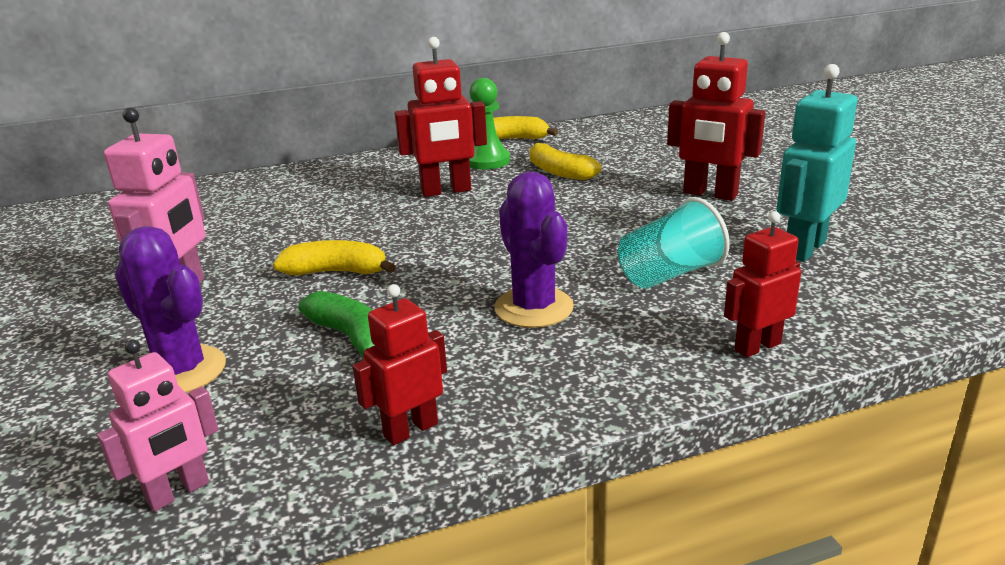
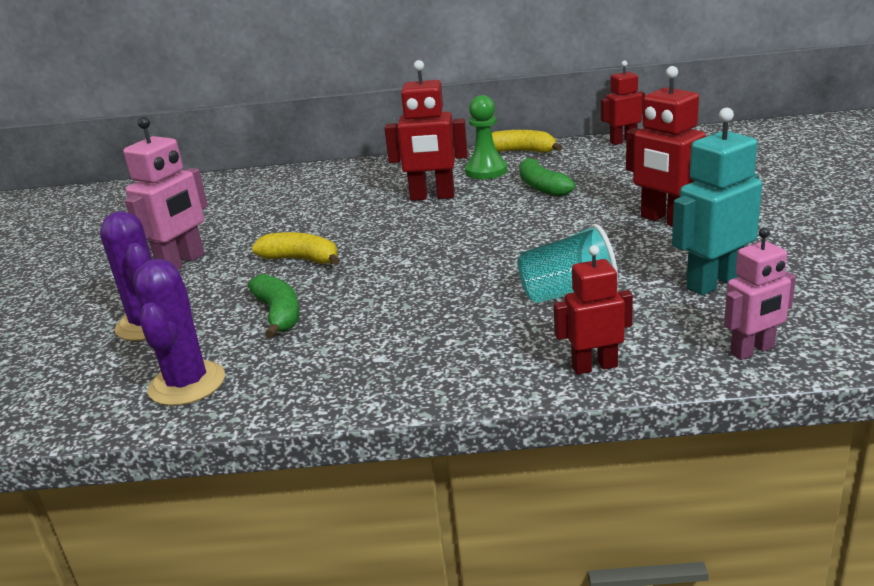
camera: 20 degrees right, 0 degrees up
pink robot [97,339,219,512] -> pink robot moved to [724,227,796,360]
red robot [352,284,447,445] -> red robot moved to [601,61,645,145]
purple cactus [494,171,574,328] -> purple cactus moved to [133,259,225,406]
yellow banana [530,142,601,180] -> green banana [519,157,575,197]

